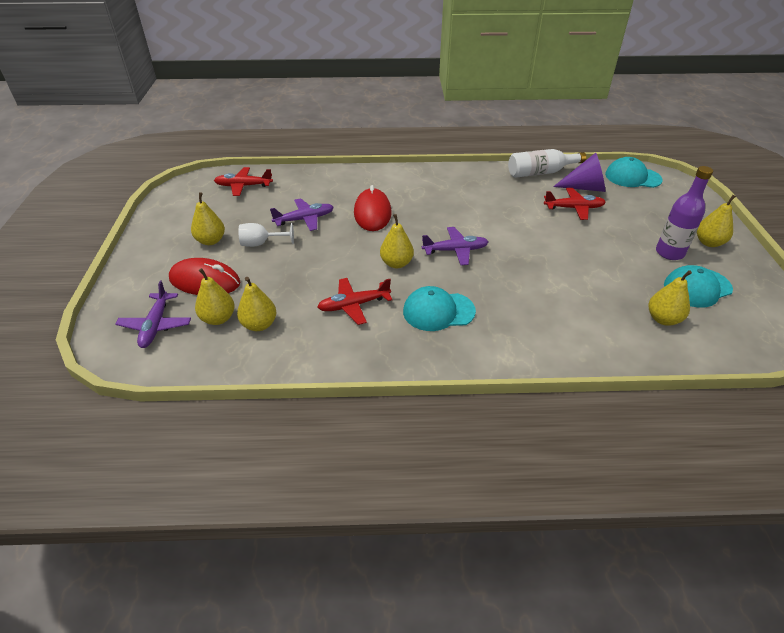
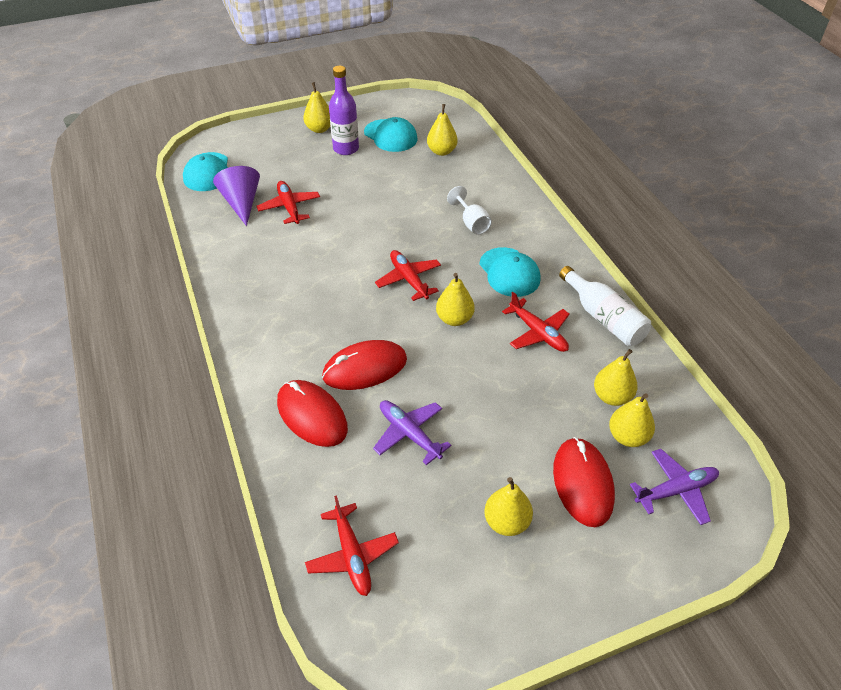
camera: 110 degrees left, 5 degrees up
white goblet [238,223,294,247] -> white goblet moved to [447,186,492,235]
purple plane [422,227,488,265] -> red plane [375,250,441,301]
white bottle [508,149,586,178] -> white bottle moved to [559,266,651,346]
none -> red mouse [277,380,348,447]

